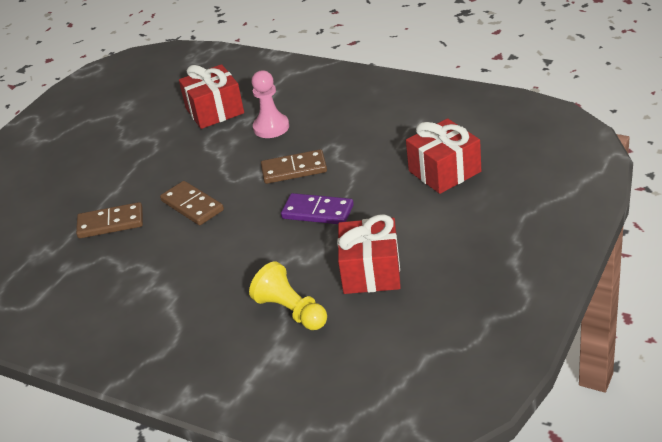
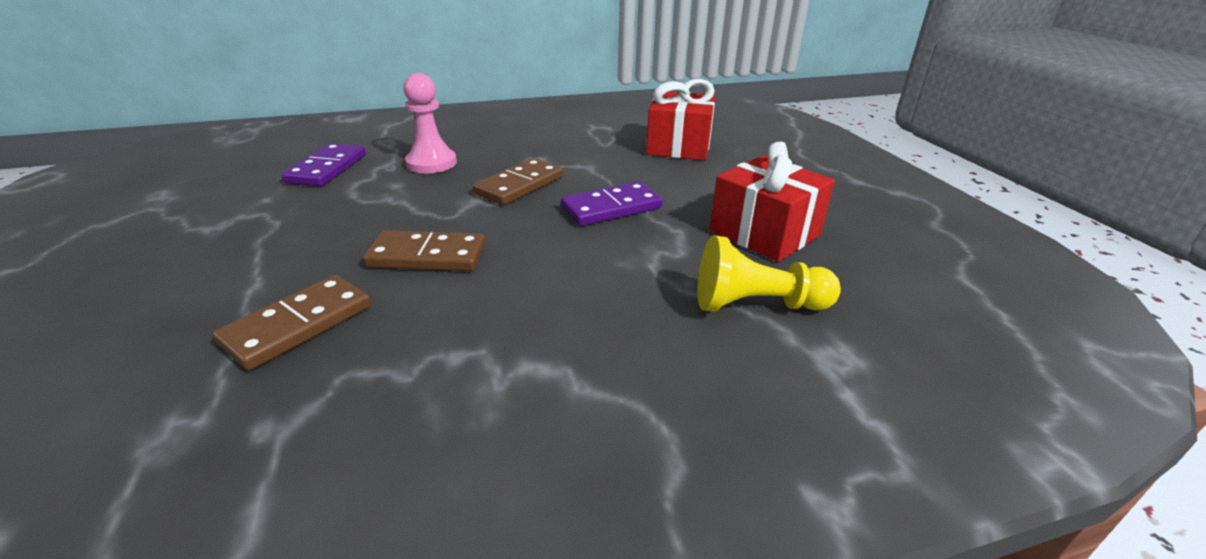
camera: 50 degrees left, 5 degrees down
red gift [179,64,244,129] -> purple domino [282,143,366,187]

